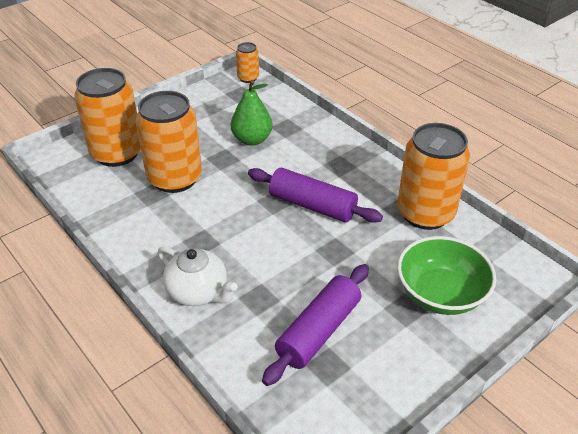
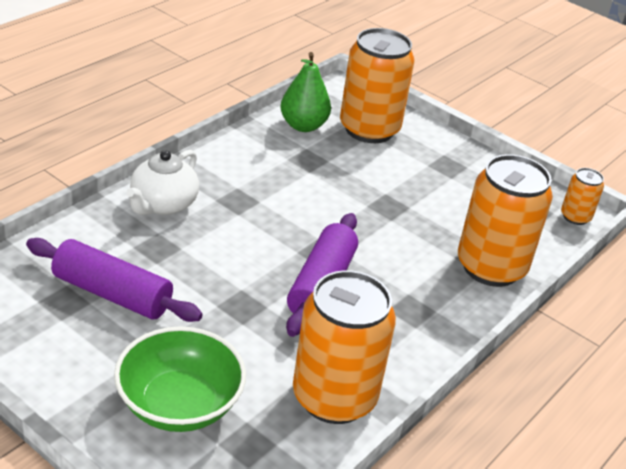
camera: 75 degrees right, 5 degrees down
orange can [136,91,202,193] -> orange can moved to [458,154,553,287]
green pear [231,80,273,146] -> green pear moved to [280,52,331,132]

